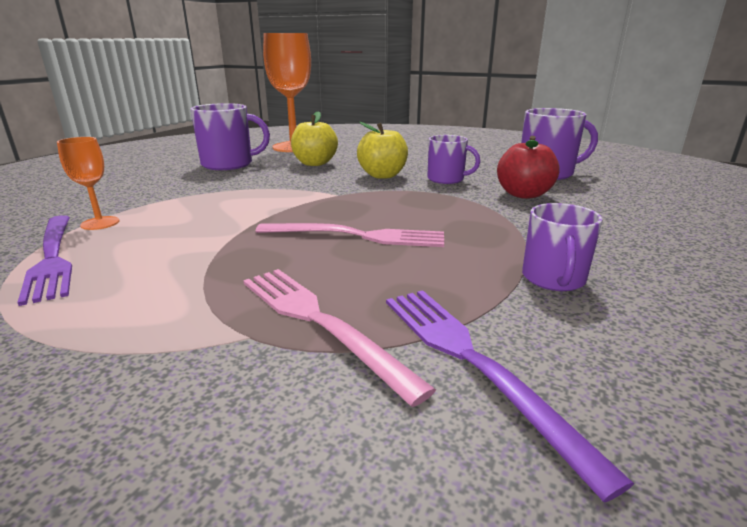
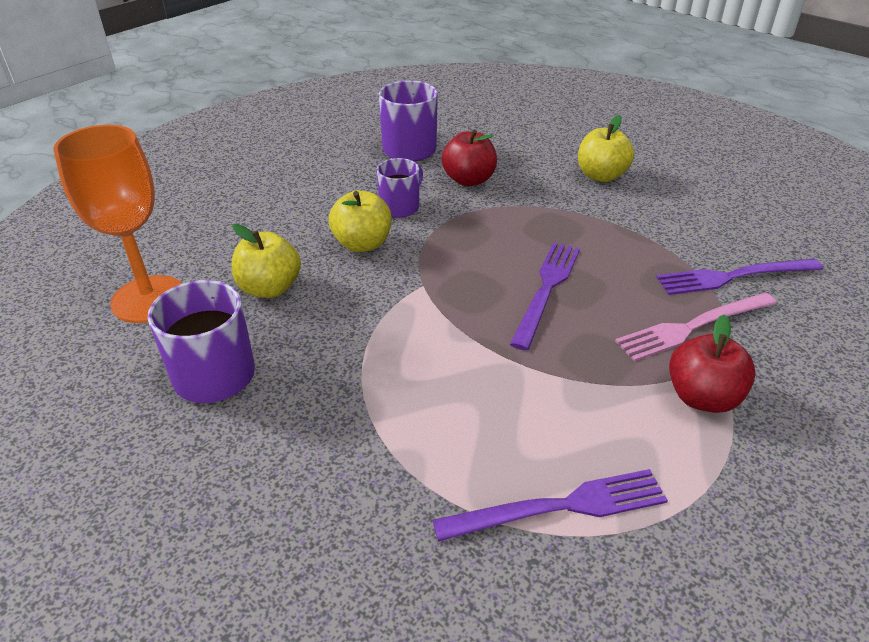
camera: 75 degrees left, 15 degrees up
orange goblet [57,137,119,230] -> none
pink fork [255,223,444,247] -> purple fork [510,243,580,350]
purple mug [522,203,603,291] -> none
none -> yellow apple [578,115,634,182]
none -> red apple [669,314,756,413]

